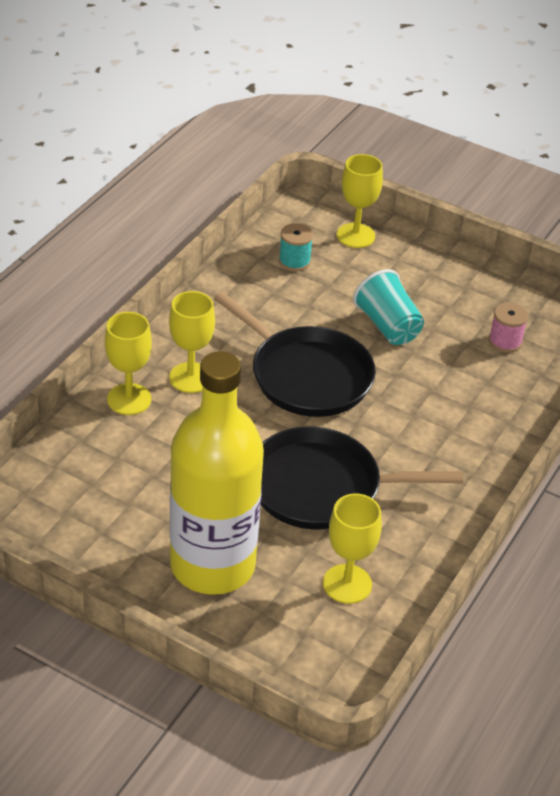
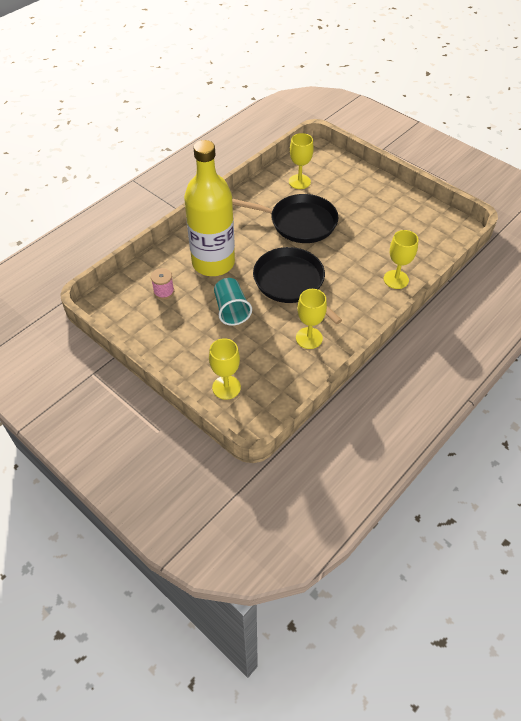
camera: 165 degrees left, 10 degrees up
yellow goblet [169,291,215,393] -> yellow goblet moved to [296,289,327,349]
yellow bottle [170,351,264,595] -> yellow bottle moved to [184,140,235,276]
turquoise spool [279,223,313,271] -> none

